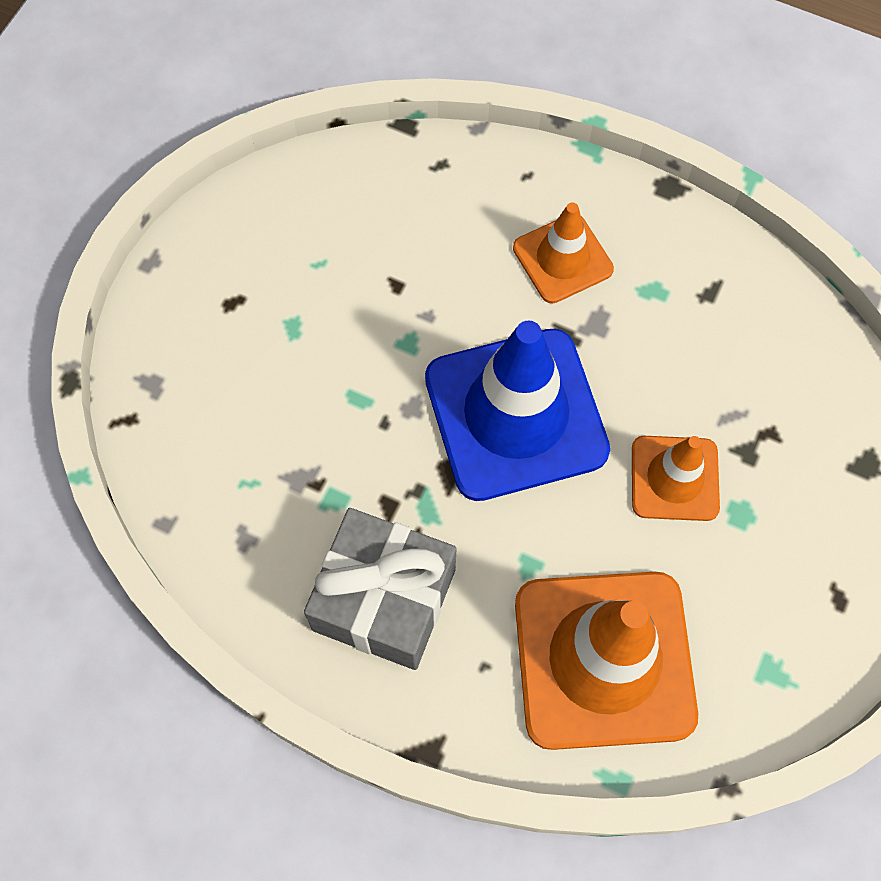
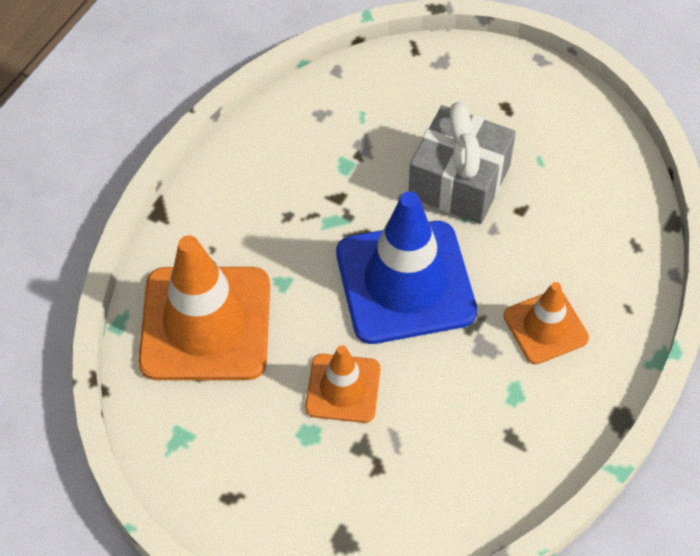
camera: 95 degrees right, 10 degrees down
grey gift [304,508,457,670] -> grey gift moved to [409,102,516,224]

